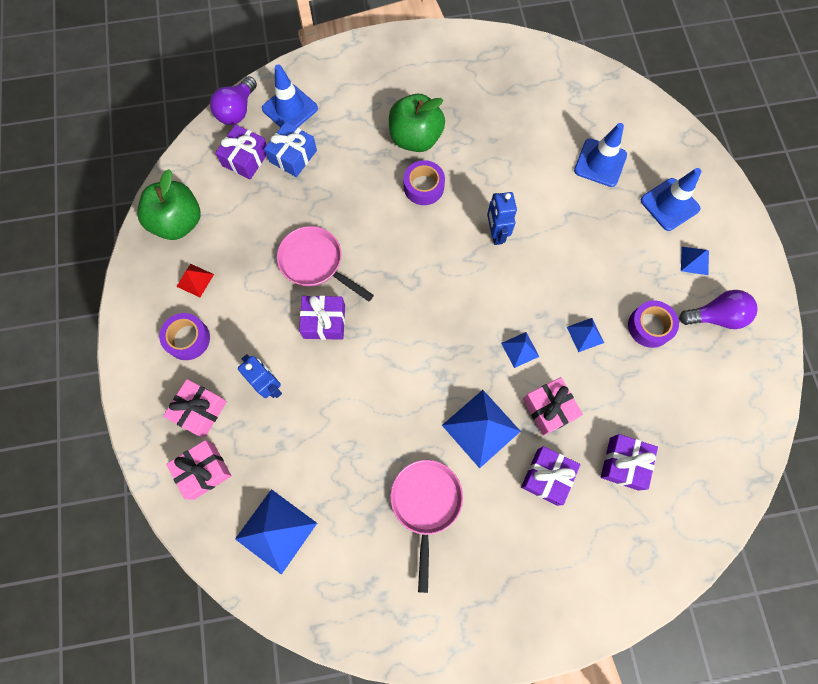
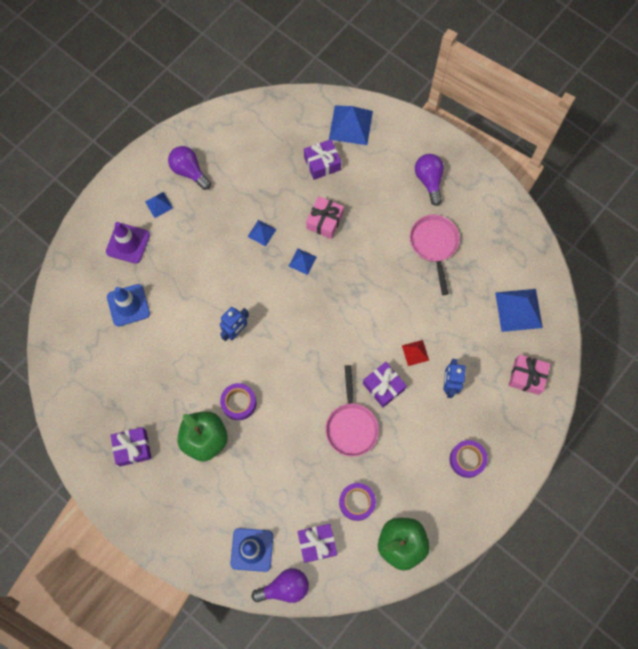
camera: 130 degrees left, 0 degrees up
pink gift [163,379,227,438] -> none
red pyramid [176,264,214,297] -> red pyramid moved to [402,340,429,366]
blue gift [264,122,317,177] -> none
pink pan [390,460,463,593] -> pink pan turned 120 degrees clockwise [410,214,460,295]
blue pyramid [442,390,521,468] -> blue pyramid moved to [329,105,373,145]
purple gift [521,446,580,506] -> purple gift moved to [110,427,152,467]
purple tape [628,300,679,348] -> purple tape moved to [339,483,376,521]
blue traffic cone [641,168,701,231] -> purple traffic cone [106,222,150,264]
none -> purple light bulb [415,154,444,206]

